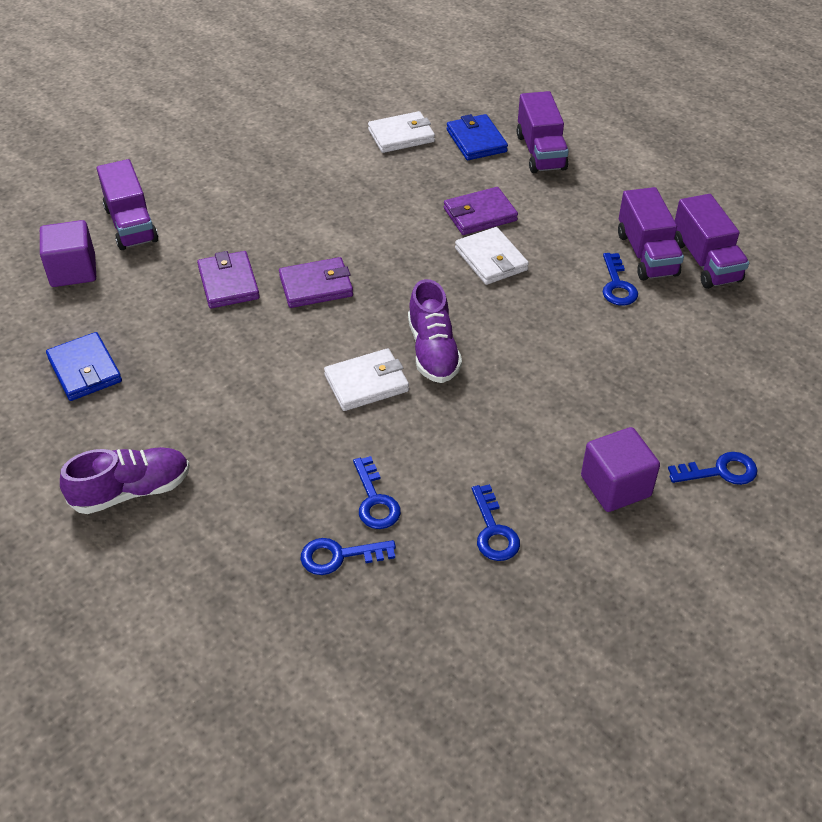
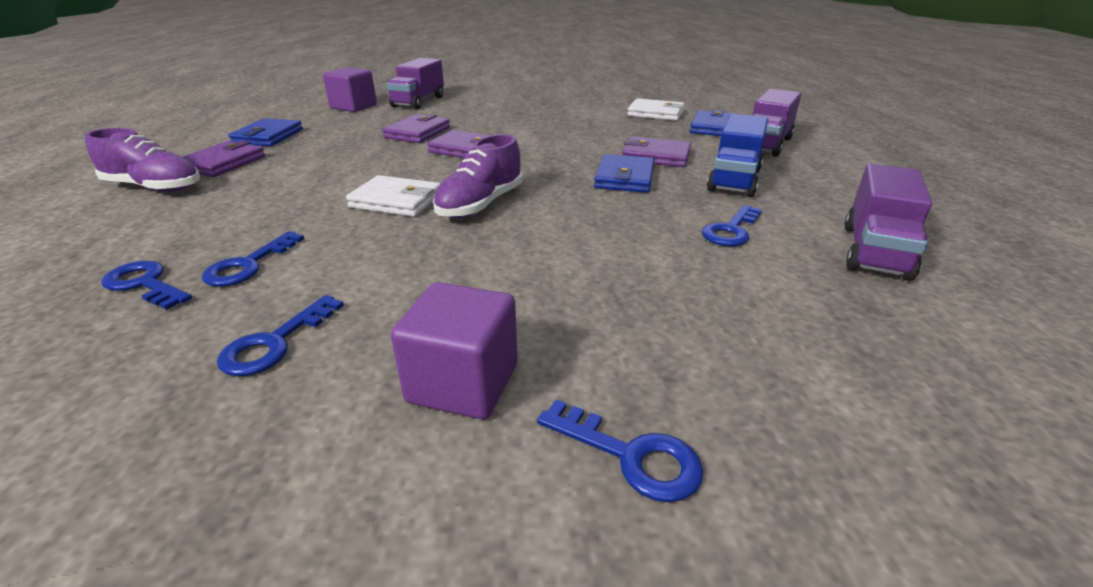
camera: 40 degrees right, 15 degrees down
white wallet [455,227,529,285] -> blue wallet [594,154,654,193]
purple truck [618,187,684,281] -> none
none -> purple wallet [183,140,265,177]
none -> blue truck [707,114,768,197]

